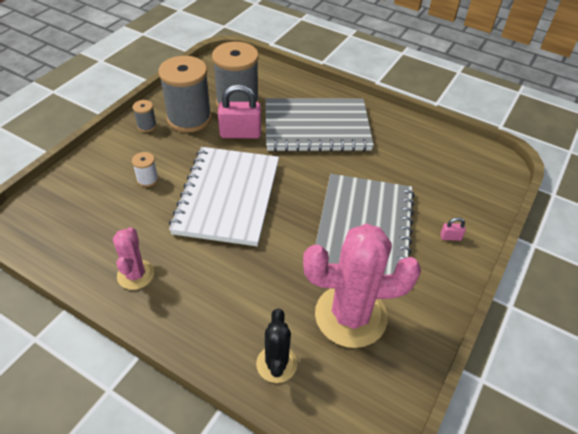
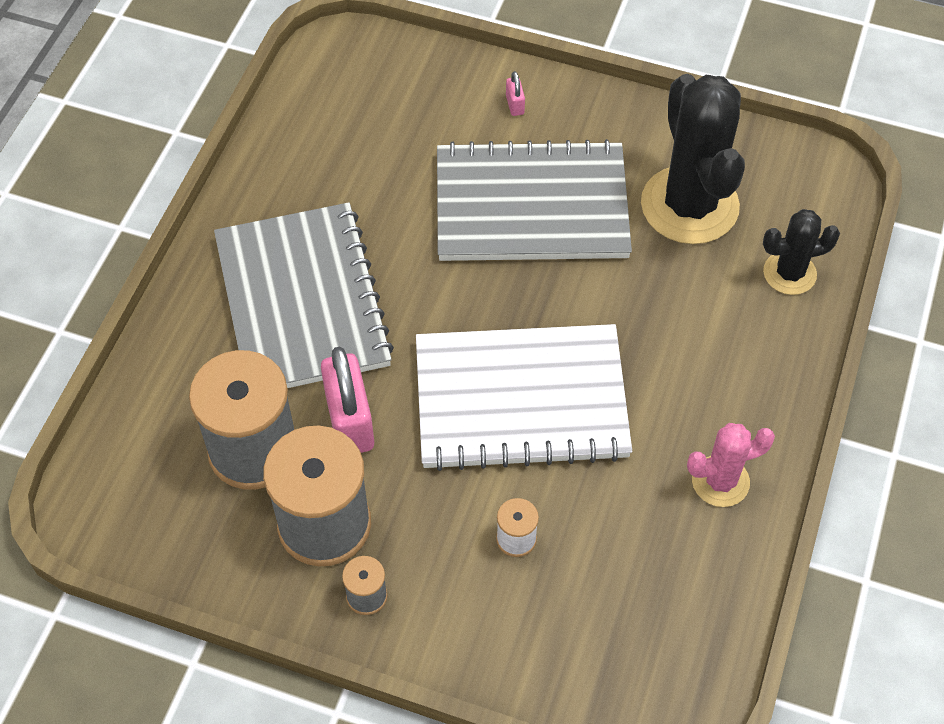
camera: 100 degrees left, 10 degrees up
pink cactus [303,223,421,348] -> black cactus [641,74,745,244]

